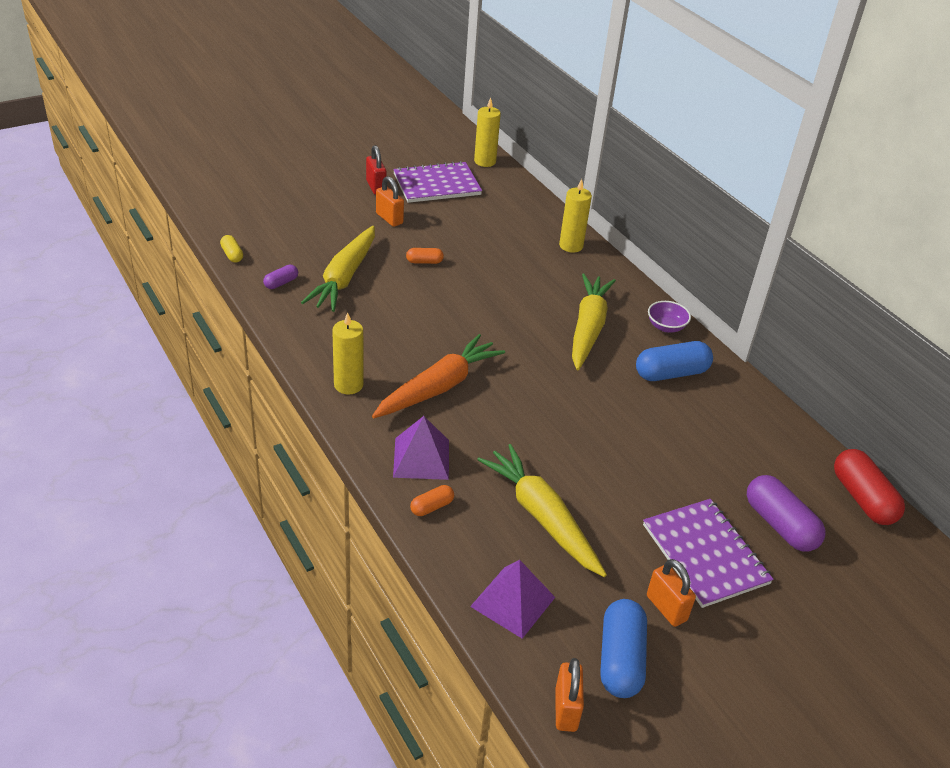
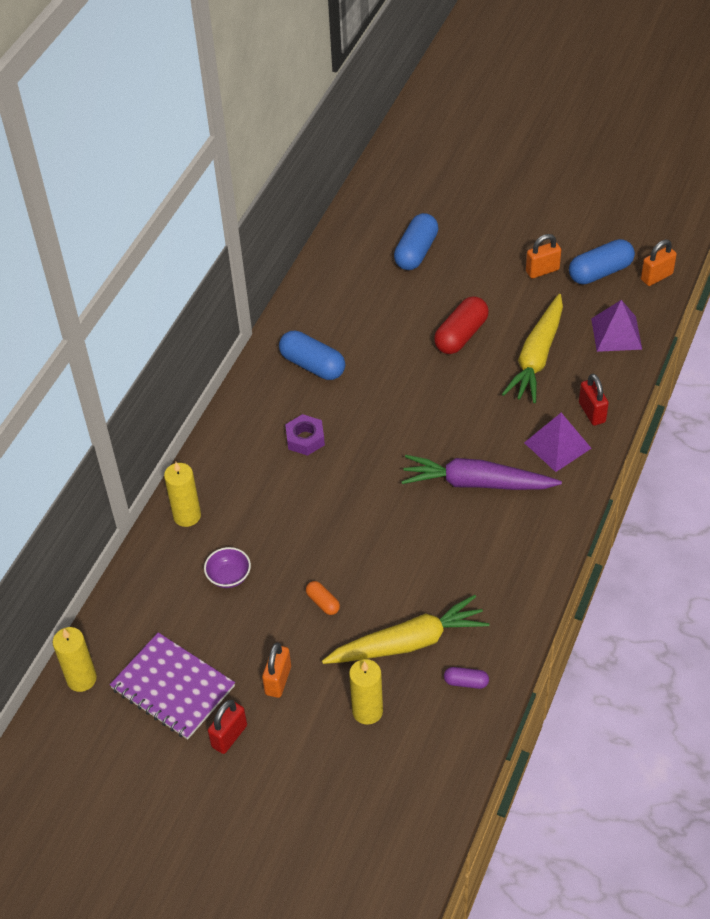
camera: 120 degrees left, 10 degrees up
yellow capsule [220,235,243,263] -> none
yellow candle [332,312,363,395] -> yellow candle moved to [349,659,383,725]
orange carrot [372,334,505,418] -> purple carrot [401,455,562,490]
orange capsule [410,485,454,516] -> red padlock [579,374,609,426]
yellow carrot [572,274,616,370] -> purple nut [285,414,325,456]
purple notebook [643,499,774,608] -> none
orange padlock [647,559,696,627] -> orange padlock turned 45 degrees clockwise [526,234,561,279]
purple bowl [648,301,691,332] -> purple bowl moved to [204,547,251,588]
purple capsule [747,475,826,552] -> blue capsule [394,213,439,270]
red capsule [834,449,905,525] -> red capsule moved to [434,296,489,354]

